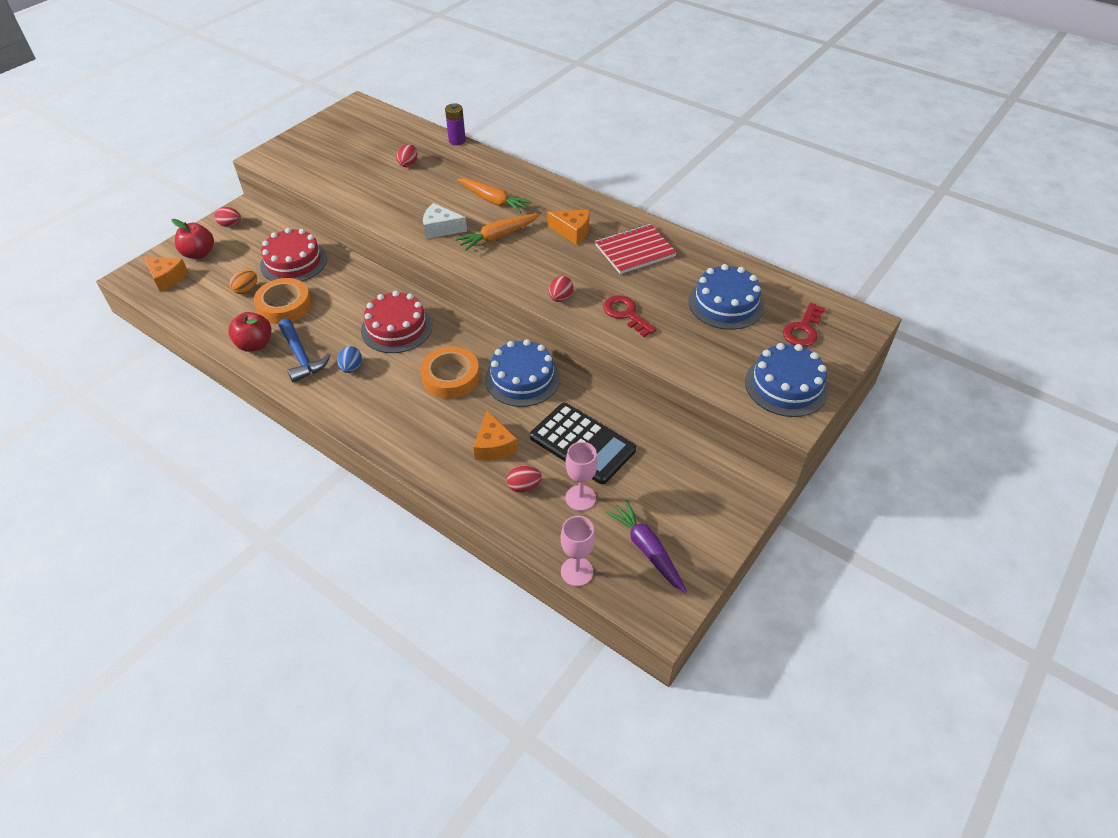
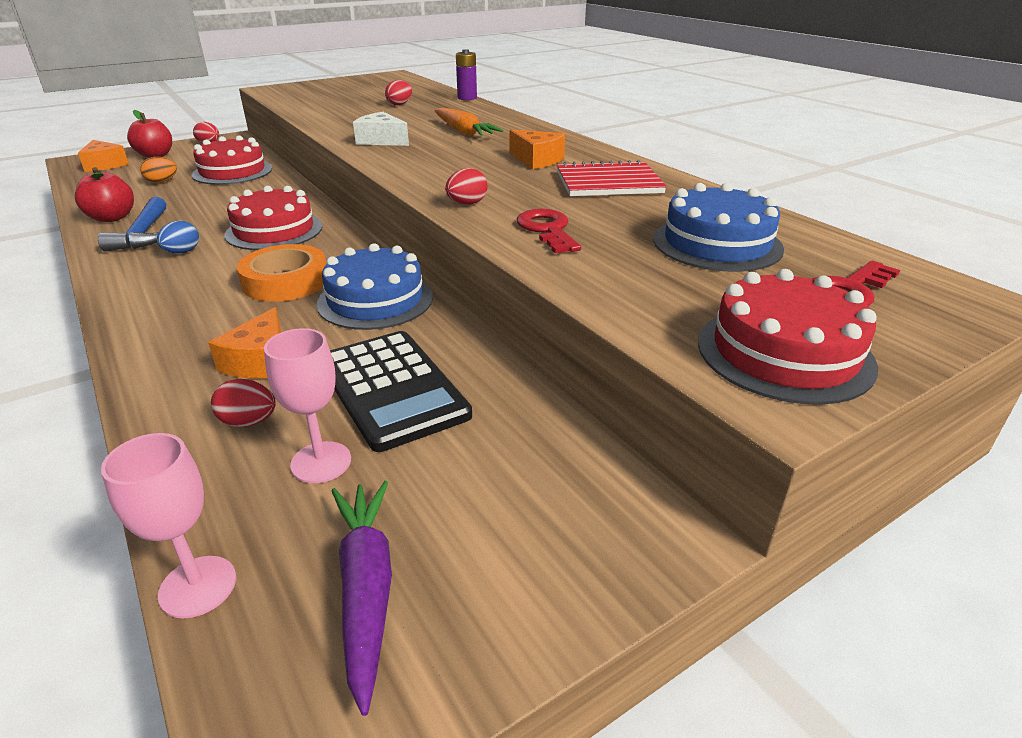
camera: 20 degrees right, 15 degrees down
orange tape [254,278,311,324] -> none
orange carrot [455,214,539,251] -> none
blue cake [745,343,829,417] -> red cake [698,269,878,405]

